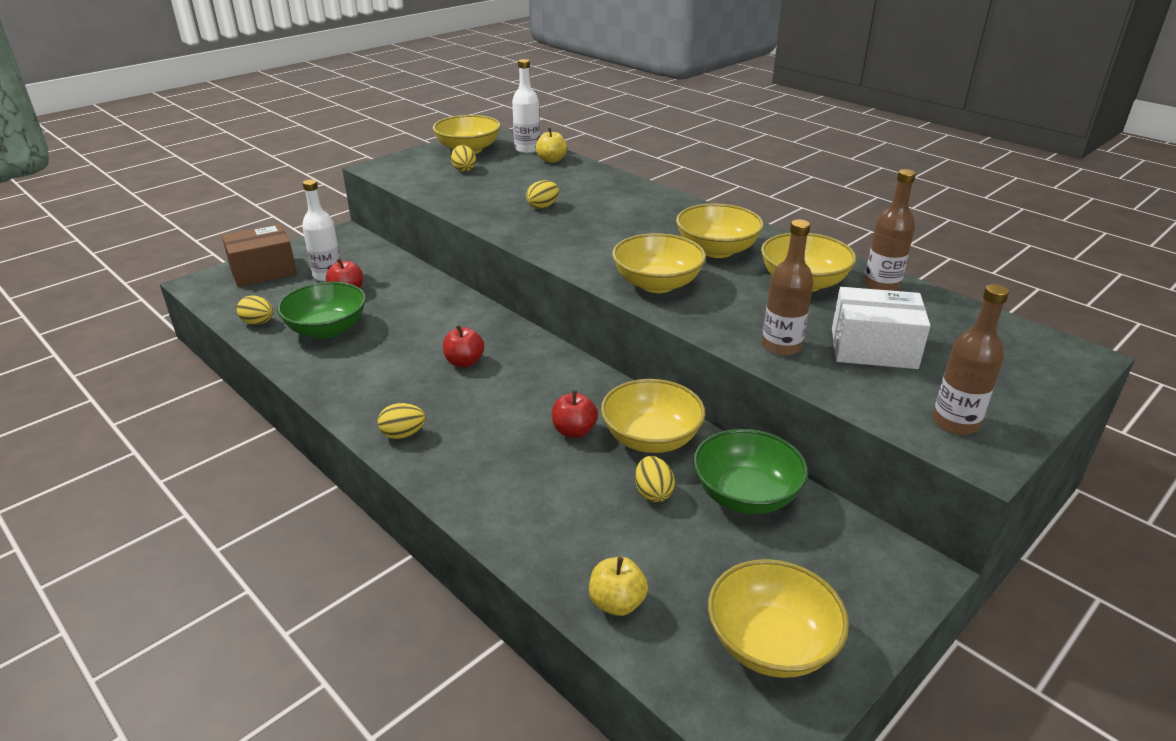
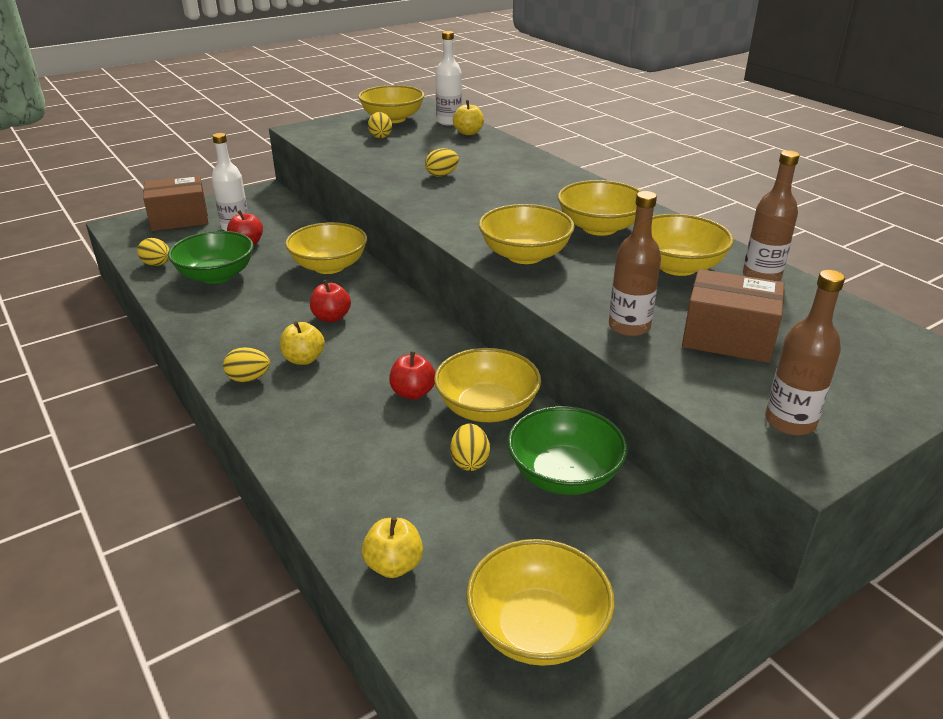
camera: 10 degrees right, 0 degrees up
white box [832,287,930,369] -> brown box [682,269,784,363]
none -> yellow apple [280,321,325,365]
none -> yellow bowl [285,222,367,274]

